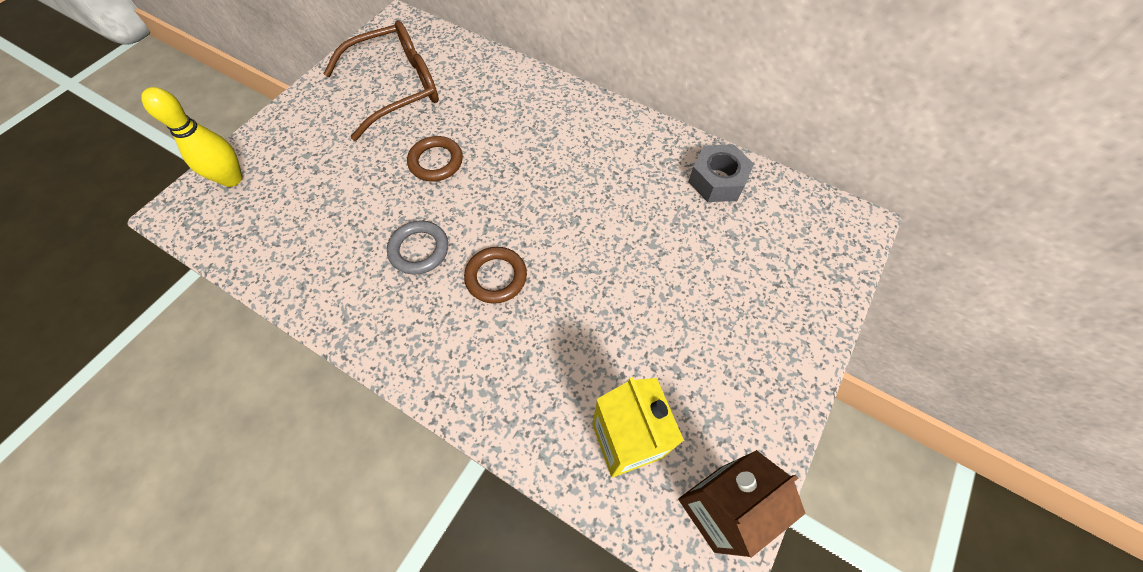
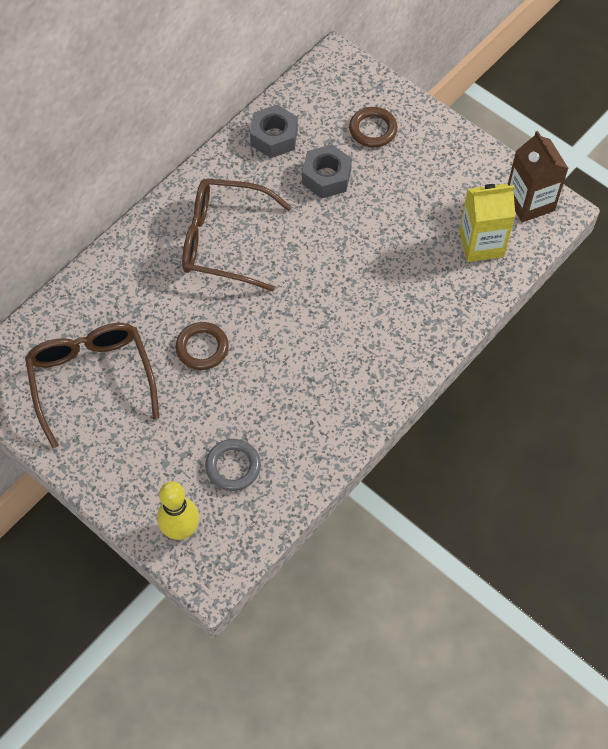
camera: 80 degrees left, 0 degrees up
grey ring [387,220,448,275] -> grey ring moved to [205,439,261,491]
brown ring [464,247,527,304] -> brown ring moved to [349,107,397,148]
none -> brown glasses [182,178,292,292]
none -> grey nut [302,144,352,199]

